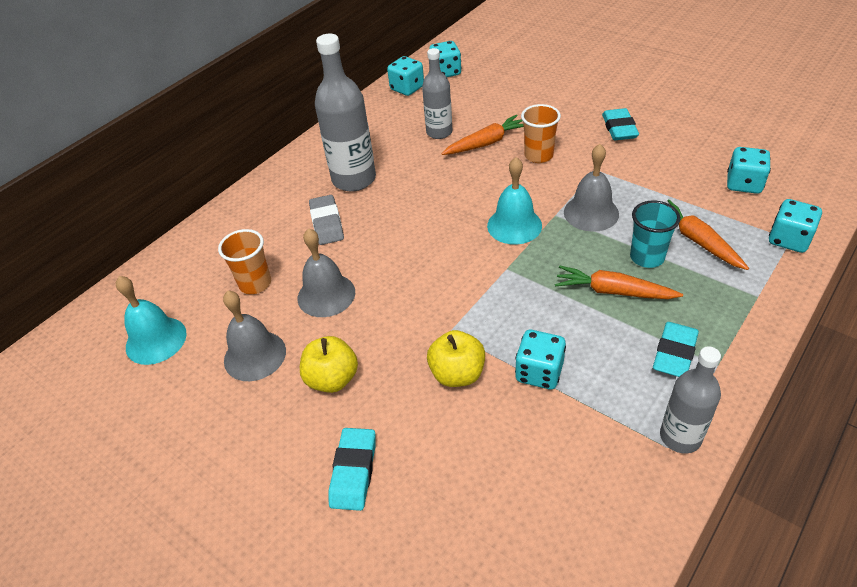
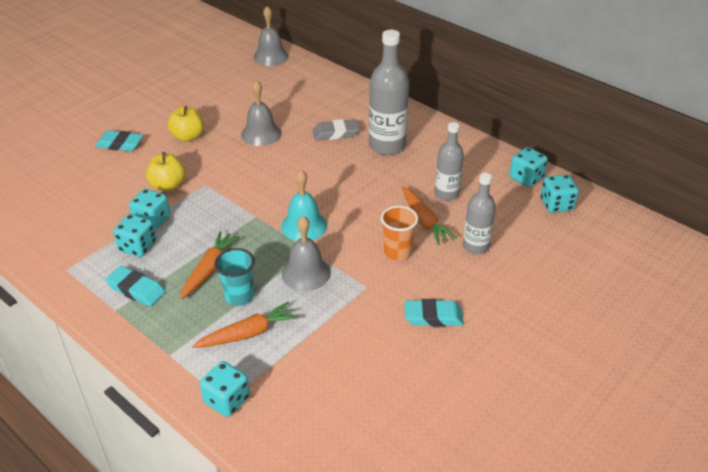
camera: 90 degrees right, 5 degrees down
turquoise bell [116,276,187,365] -> none
orange cup [218,229,271,294] -> none
grey bell [223,291,286,381] -> grey bell moved to [253,6,289,66]
grey bottle [660,346,721,453] -> grey bottle moved to [463,173,496,255]
turquoise dice [727,147,771,194] -> turquoise dice moved to [113,214,156,257]

